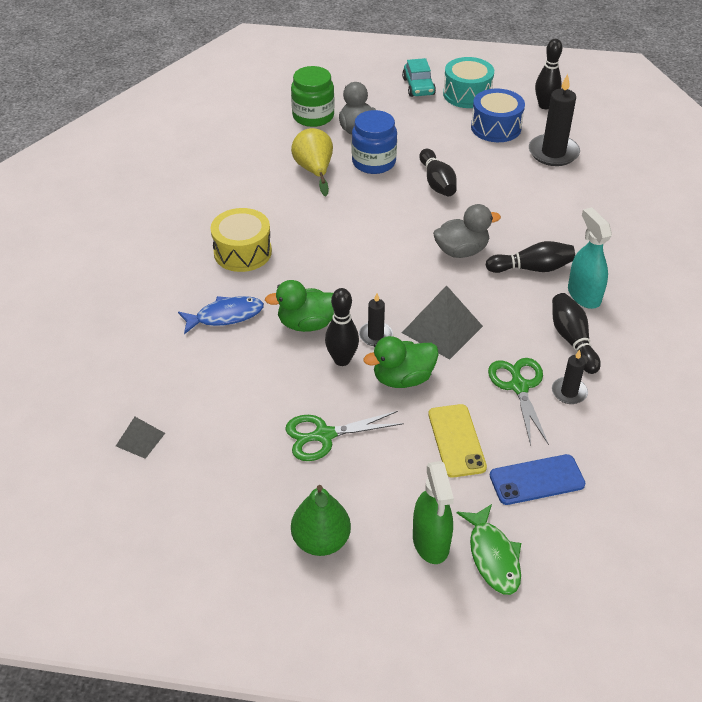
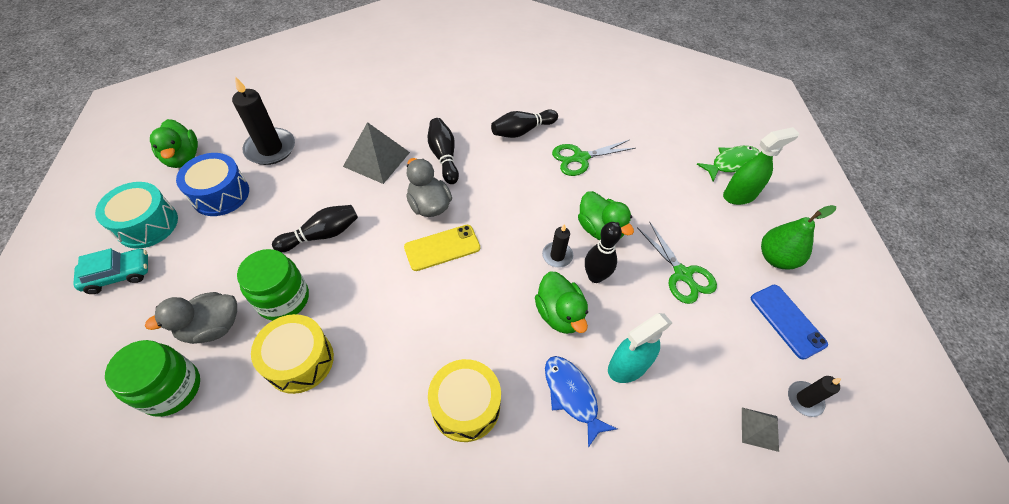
camera: 105 degrees left, 10 degrees up
yellow pear [291,128,333,196] -> yellow drum [251,314,334,394]
blue jar [352,110,397,174] -> green jar [237,249,309,321]
grey pyramid [402,285,483,360] -> grey pyramid moved to [343,122,410,184]
yellow phone [428,404,487,478] -> yellow phone moved to [404,225,480,271]
blue phone [490,454,585,505] -> blue phone moved to [751,285,828,360]
black bowling pin [535,39,562,109] -> green duck [150,119,198,168]
black candle [552,350,588,404] -> black candle moved to [788,376,841,417]
turquoise spray bottle [568,207,612,309] -> turquoise spray bottle moved to [608,313,672,383]

